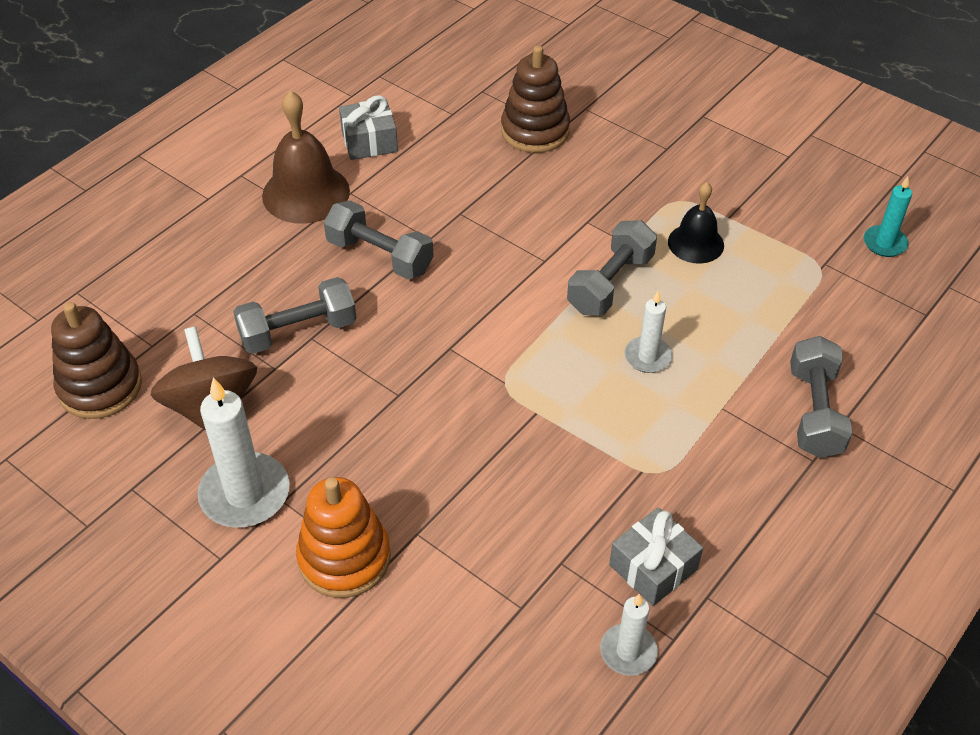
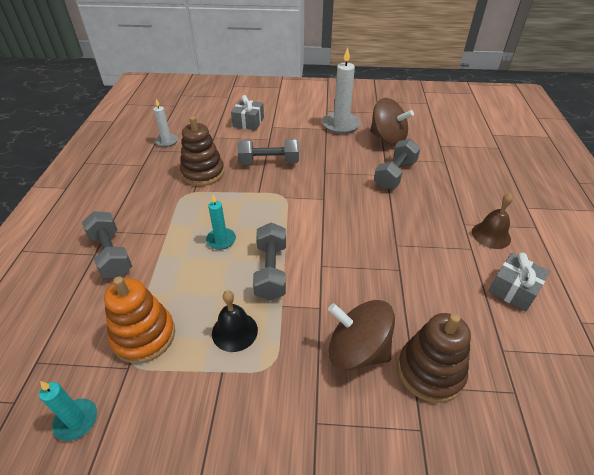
camera: 145 degrees right, 5 degrees down
brown stacking toy [51,302,142,419] -> brown stacking toy moved to [180,116,224,186]
brown bell [262,90,350,224] -> brown bell [472,193,513,249], size x0.62
orange stacking toy [296,477,391,598] -> orange stacking toy moved to [104,276,175,364]
grey dumbbell [324,200,434,279] -> grey dumbbell moved to [238,139,299,165]
grey gift [609,507,703,606] -> grey gift moved to [231,95,264,130]
white candle [625,291,672,373] -> turquoise candle [206,194,236,250]
none -> brown spinning top [328,300,395,371]

